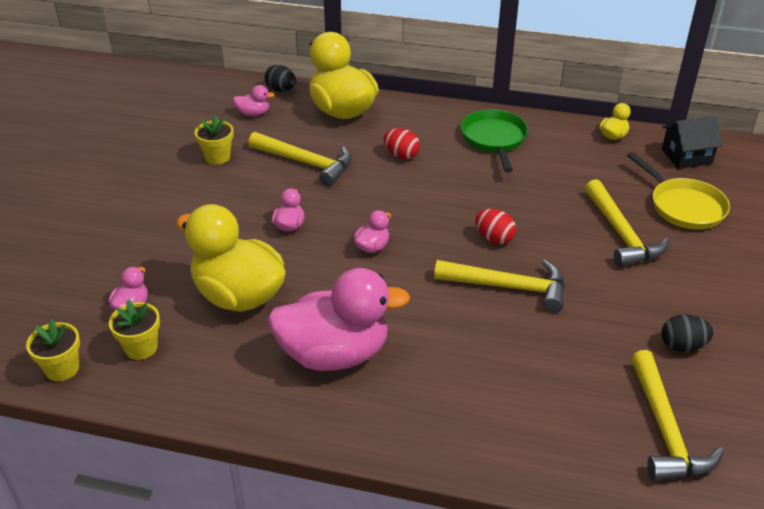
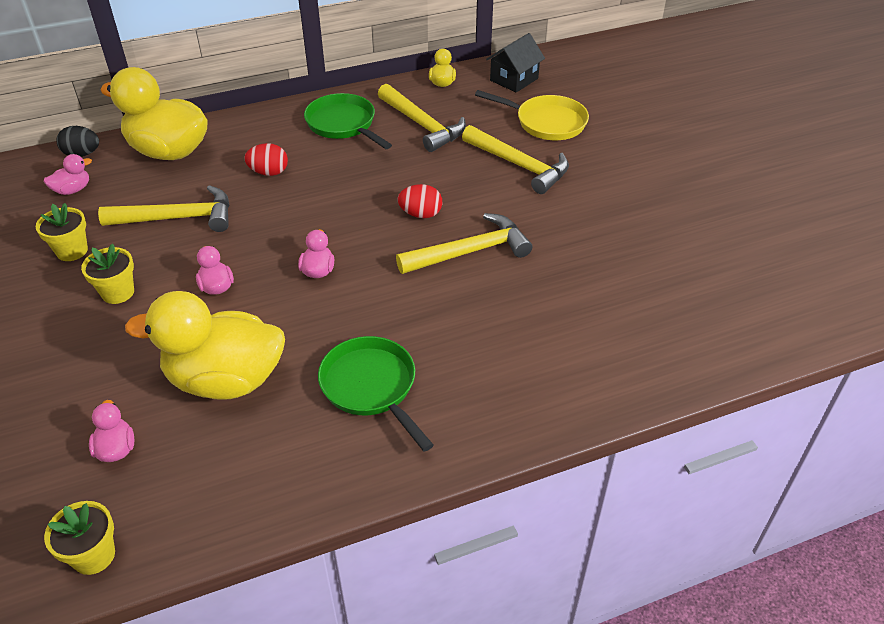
camera: 35 degrees left, 5 degrees up
yellow flower pot [109,299,160,360] -> yellow flower pot moved to [81,243,134,304]
pink duck [267,268,410,371] -> green pan [318,336,434,452]
yellow hammer [631,350,724,481] -> yellow hammer moved to [378,84,466,152]
black egg [661,314,714,352] -> none

